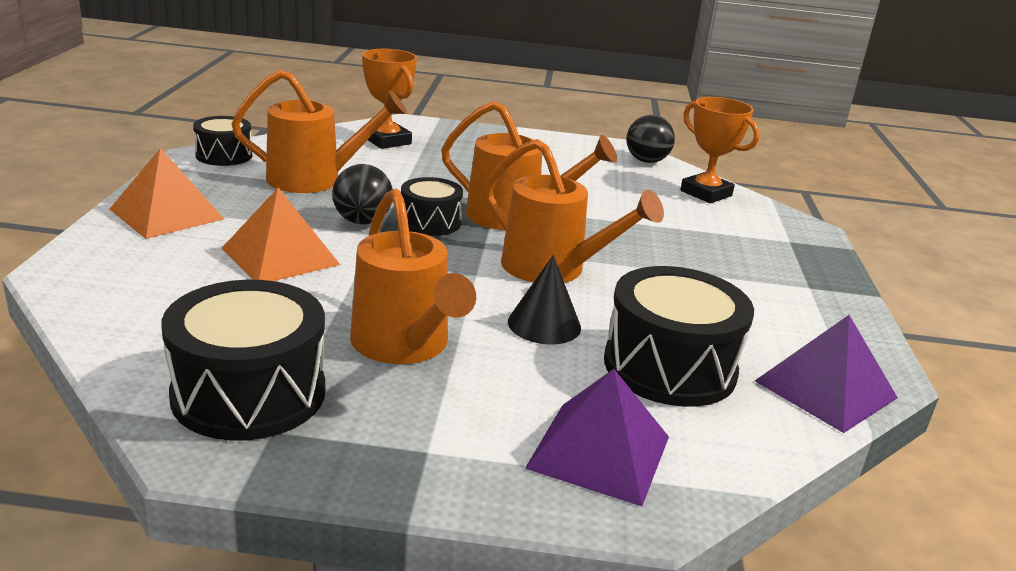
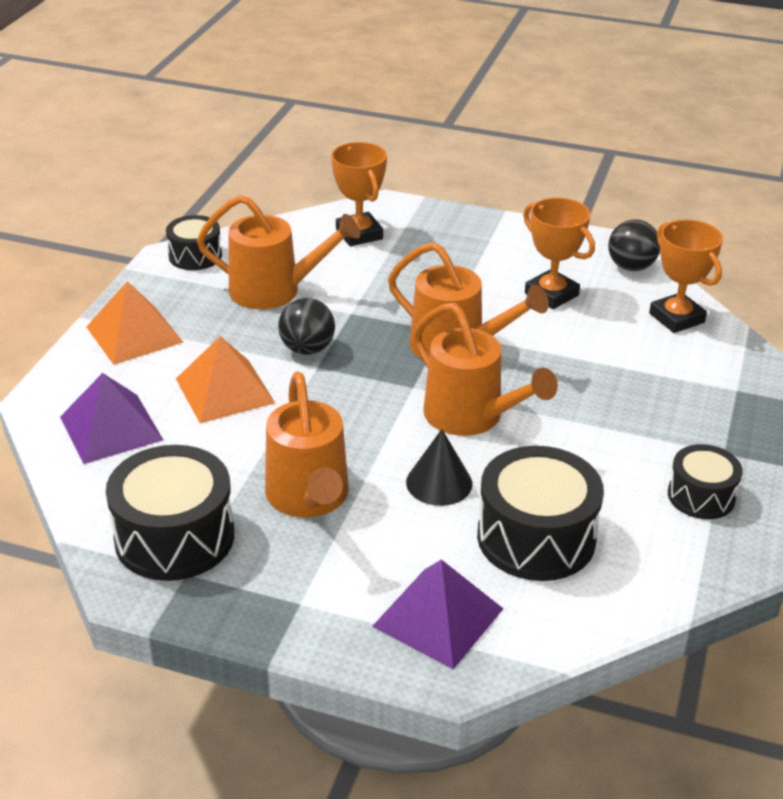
camera: 15 degrees right, 10 degrees up
black drum [401,177,463,236] -> black drum moved to [668,444,742,519]
purple pyramid [755,315,898,433] -> purple pyramid moved to [60,373,163,464]
none -> orange trophy [523,198,595,309]

